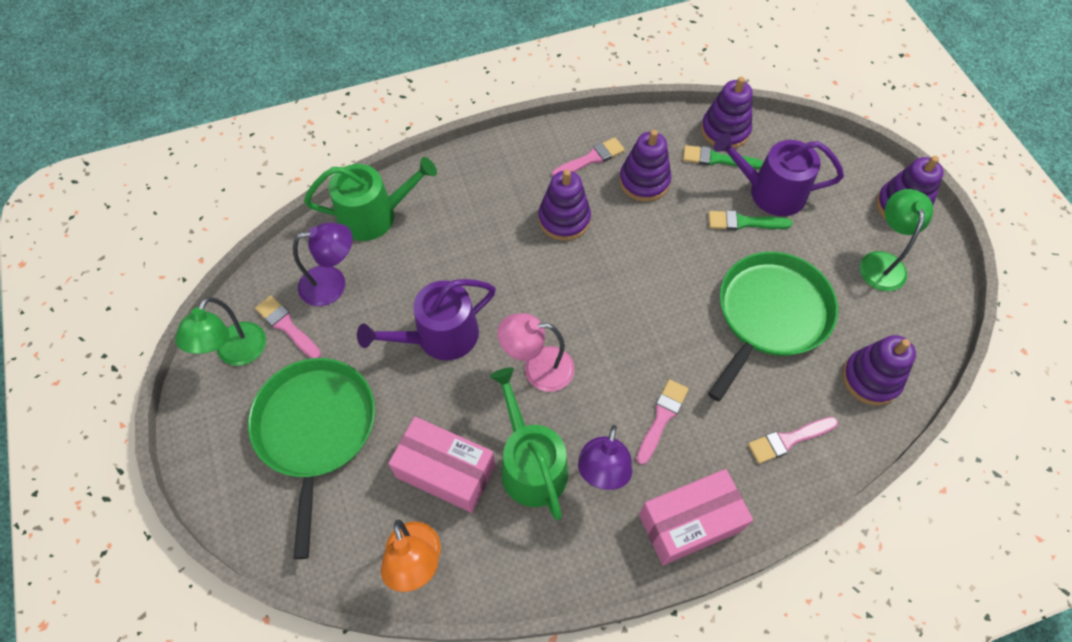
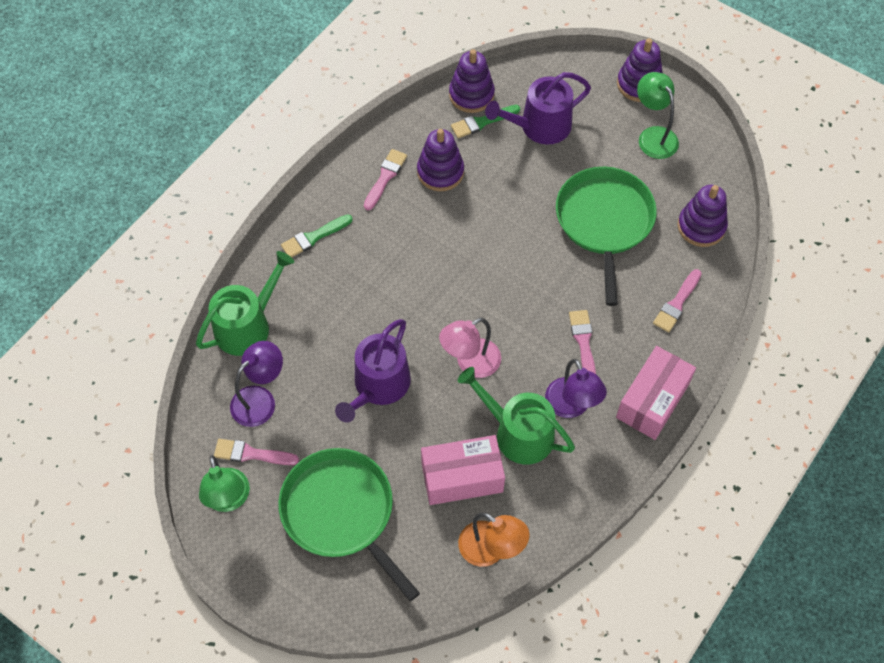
camera: 35 degrees left, 0 degrees up
purple stacking toy [538,169,591,241] -> none
green brush [708,210,792,230] -> green brush moved to [281,214,353,257]

